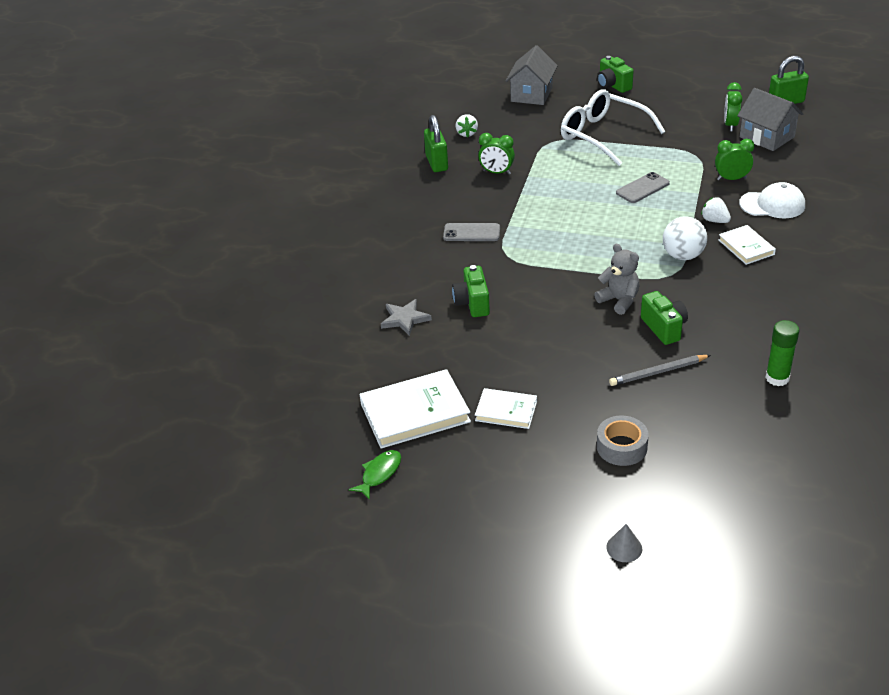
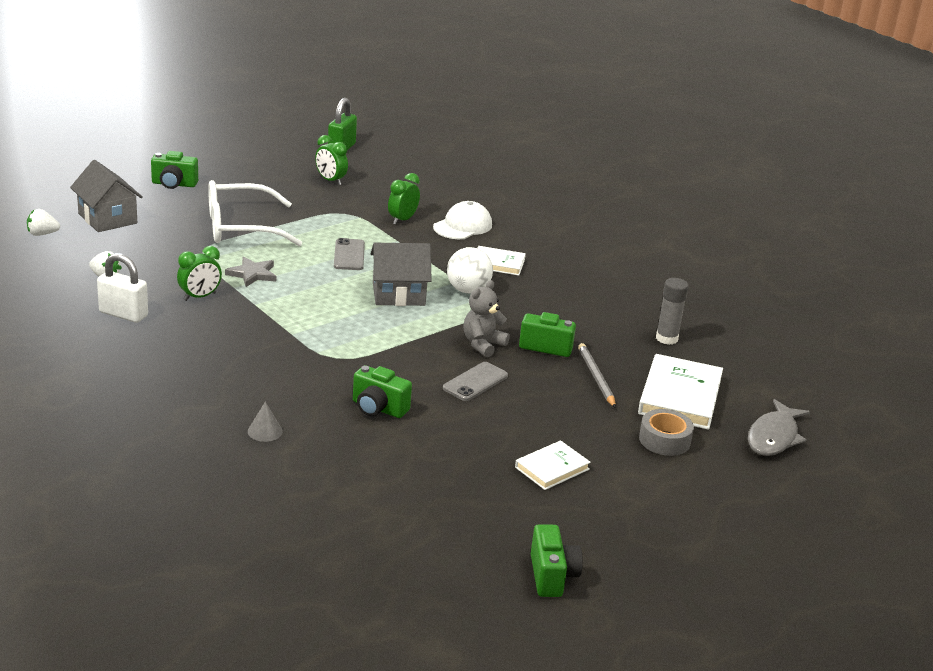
camera: 60 degrees left, 10 degrees down
green fish [349,450,401,500] -> green camera [531,524,583,597]
white book [359,369,471,449] -> white book moved to [638,354,723,430]
grey star [381,299,432,336] -> grey star moved to [225,256,276,287]
green padlock [424,115,448,172] -> white padlock [97,253,148,323]
grey phone [443,223,500,241] -> grey phone moved to [443,362,508,401]
grey teddy bear [594,244,640,315] -> grey teddy bear turned 45 degrees counterclockwise [463,280,510,357]
grey cone [606,524,642,562] -> grey cone moved to [248,401,283,442]
grey pencil [609,355,711,386] -> grey pencil turned 150 degrees clockwise [578,343,616,408]
white strawberry [701,197,731,223] -> white strawberry moved to [27,209,60,236]
grey house [737,88,804,151] -> grey house moved to [371,243,432,306]
green glue stick [765,320,799,386] -> grey glue stick [656,278,689,345]
none -> grey fish [748,399,810,456]

